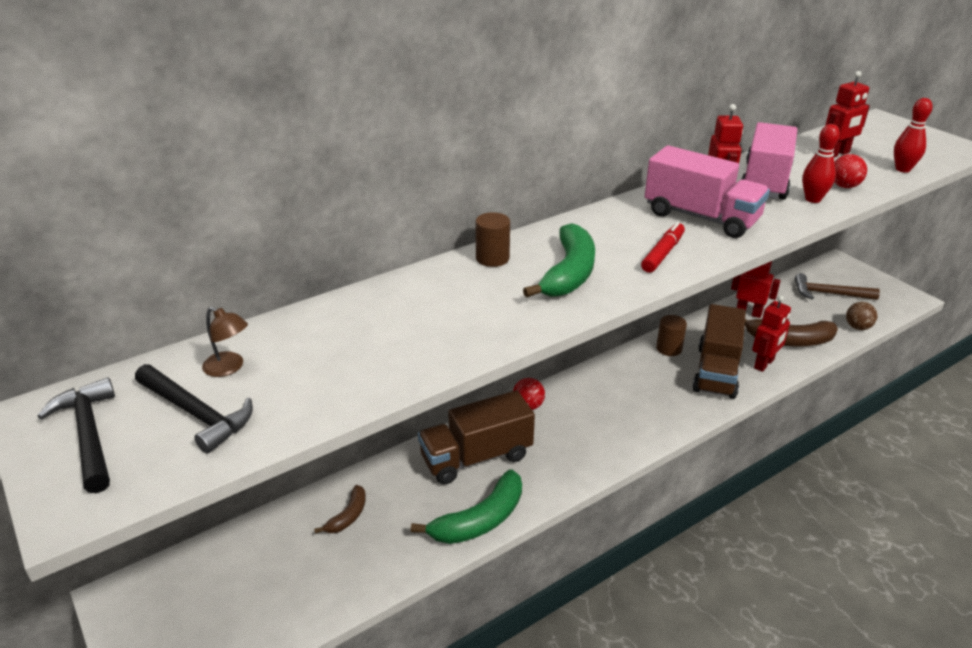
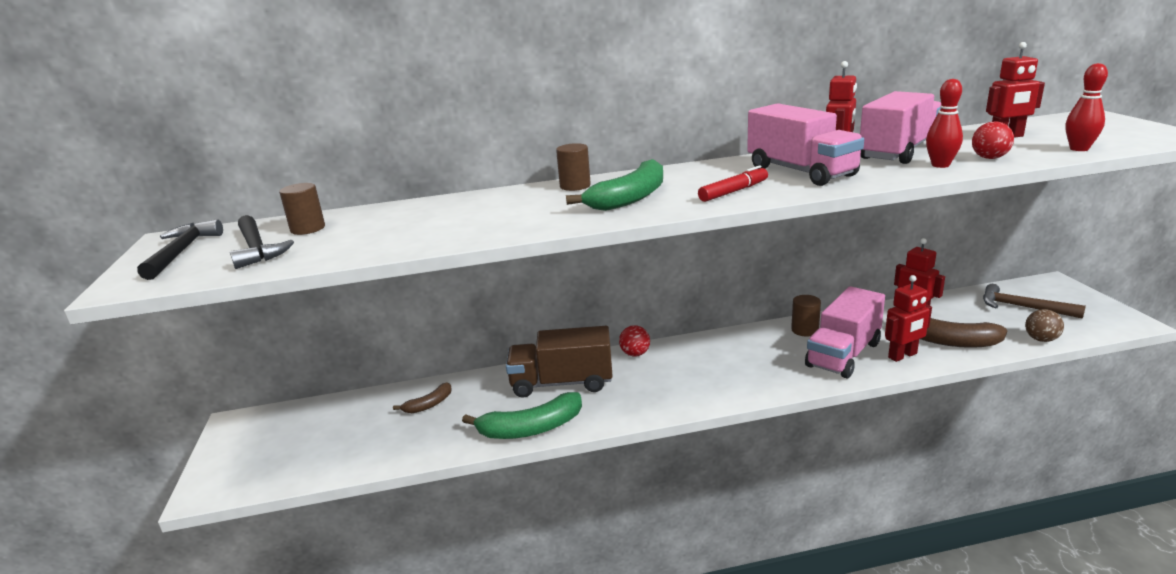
camera: 25 degrees right, 10 degrees down
brown lamp [202,307,248,377] -> brown cylinder [279,183,325,235]
brown truck [693,304,746,399] -> pink truck [805,286,885,378]

